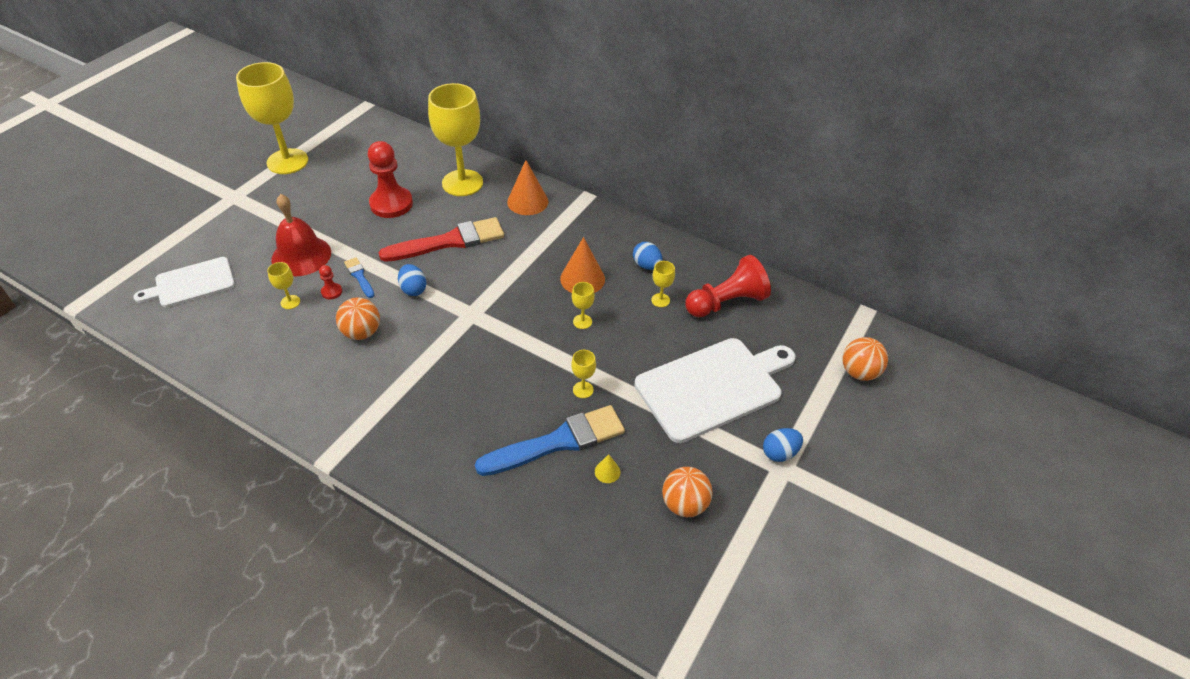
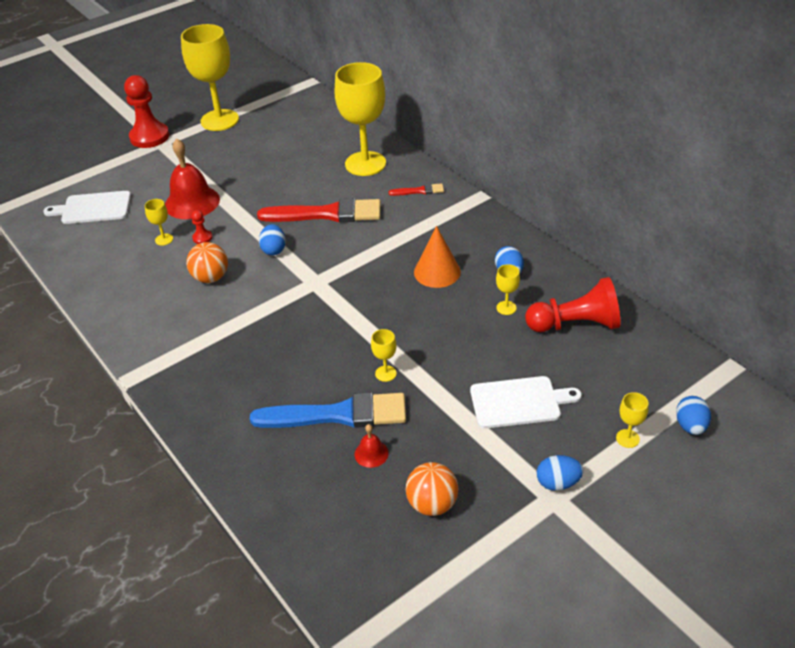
camera: 25 degrees right, 5 degrees down
blue brush [344,257,375,298] -> none
red pawn [368,141,413,218] -> red pawn moved to [124,75,169,148]
orange cone [507,160,548,215] -> red brush [388,183,444,196]
yellow goblet [572,282,595,329] -> yellow goblet moved to [616,392,649,448]
yellow cone [595,454,620,483] -> red bell [355,424,389,468]
white cutting board [634,338,796,443] -> white cutting board [470,376,582,429], size x0.60
orange ball [842,337,888,381] -> blue egg [676,396,711,435]

